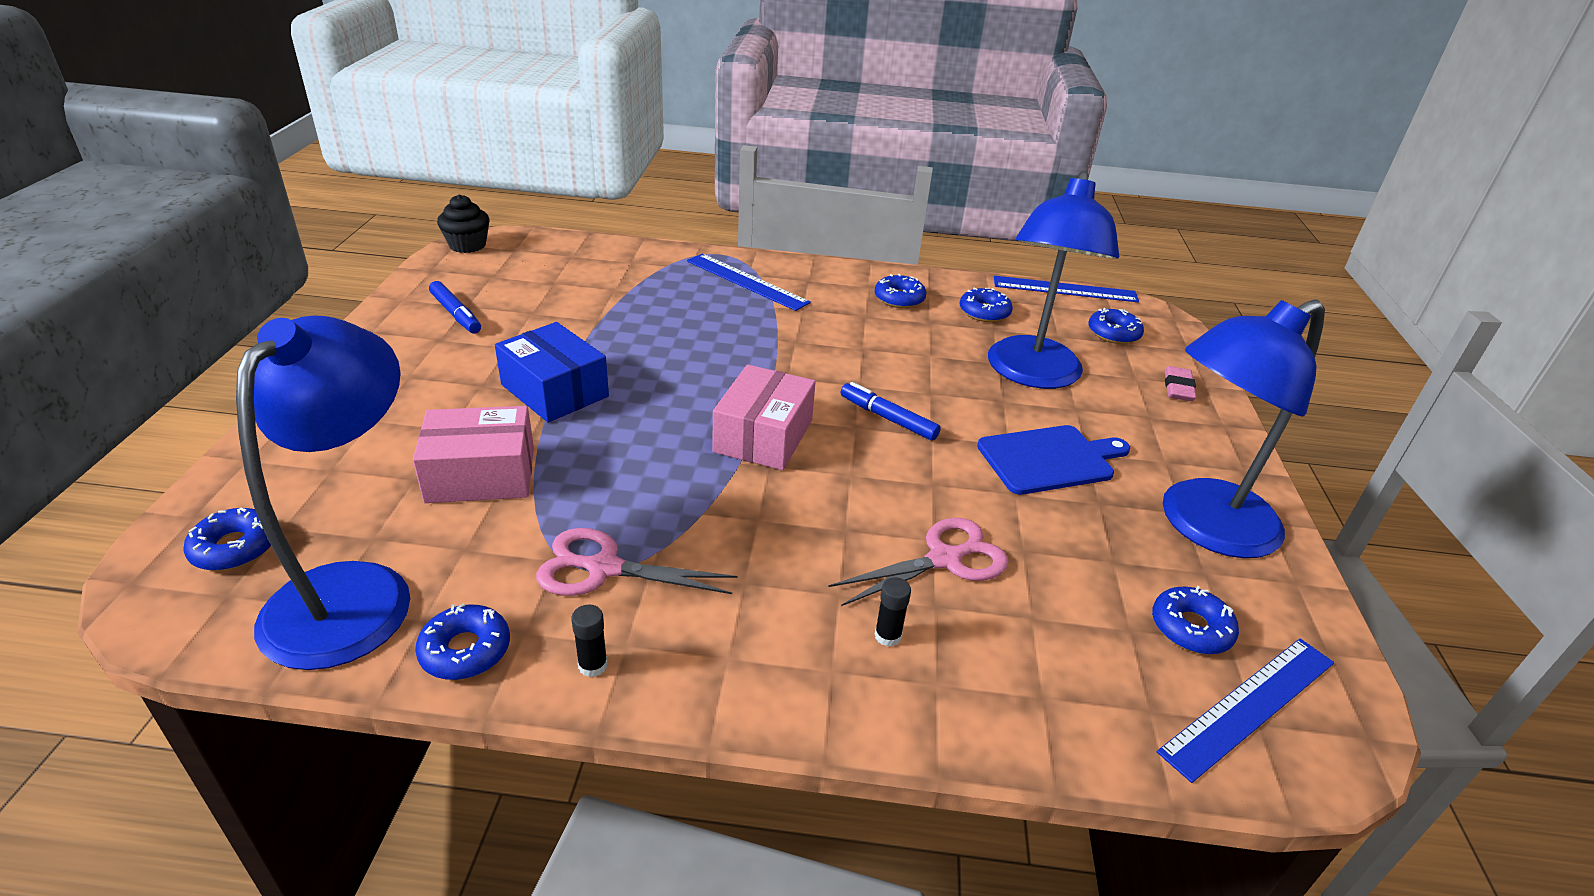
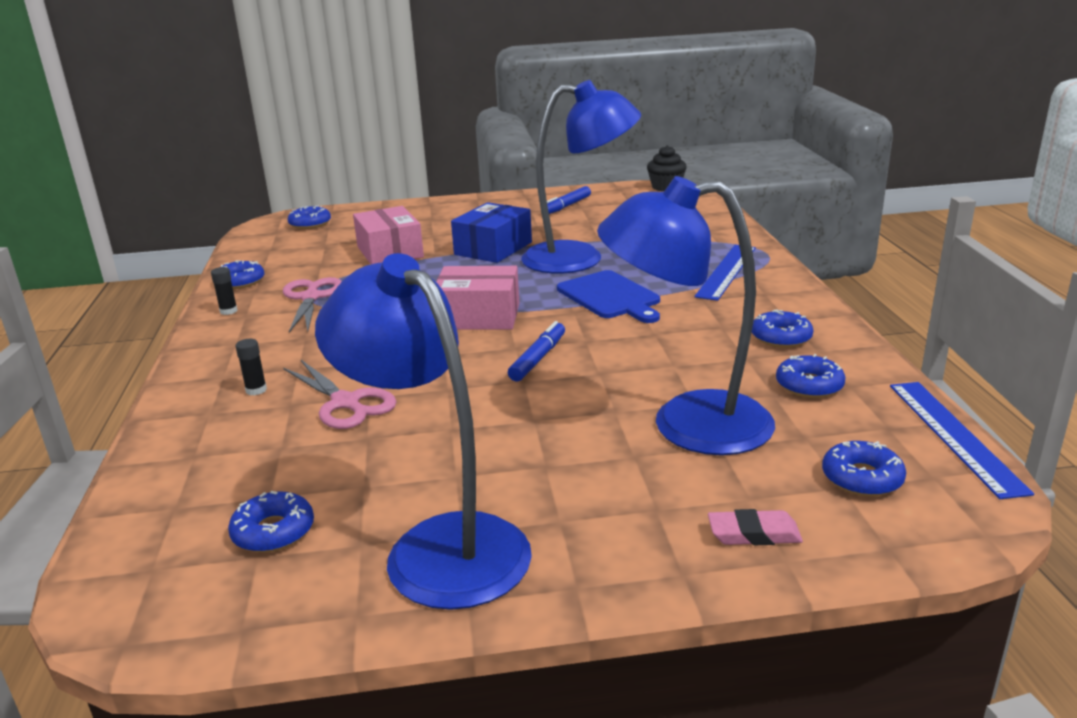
camera: 80 degrees right, 10 degrees down
blue lamp [236,315,410,670] -> blue lamp moved to [521,80,641,274]
blue cutting board [977,425,1130,495] -> blue cutting board moved to [557,270,660,323]
blue ruler [1157,639,1334,783] -> none

